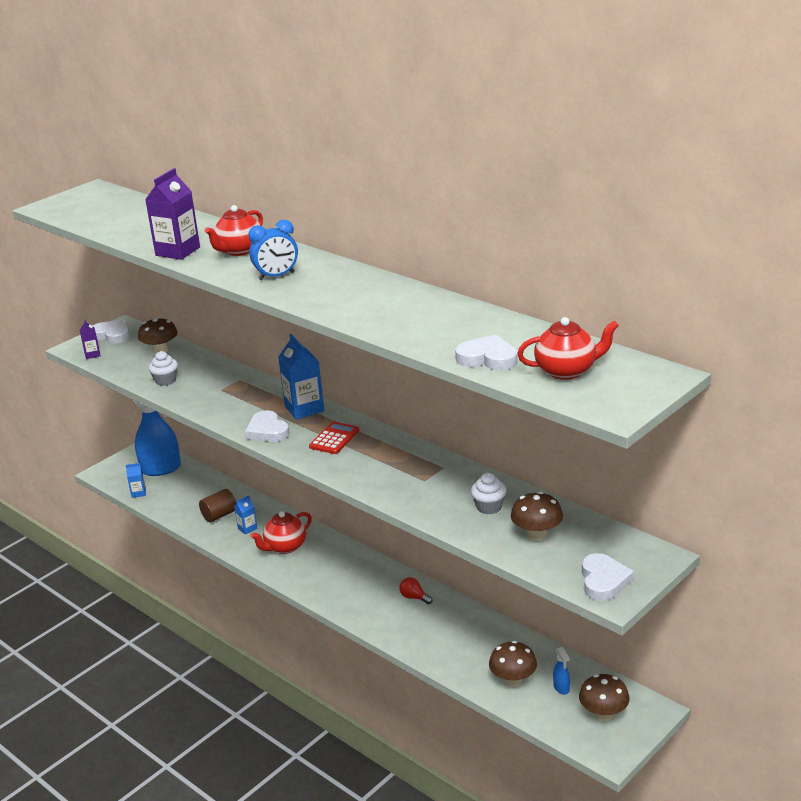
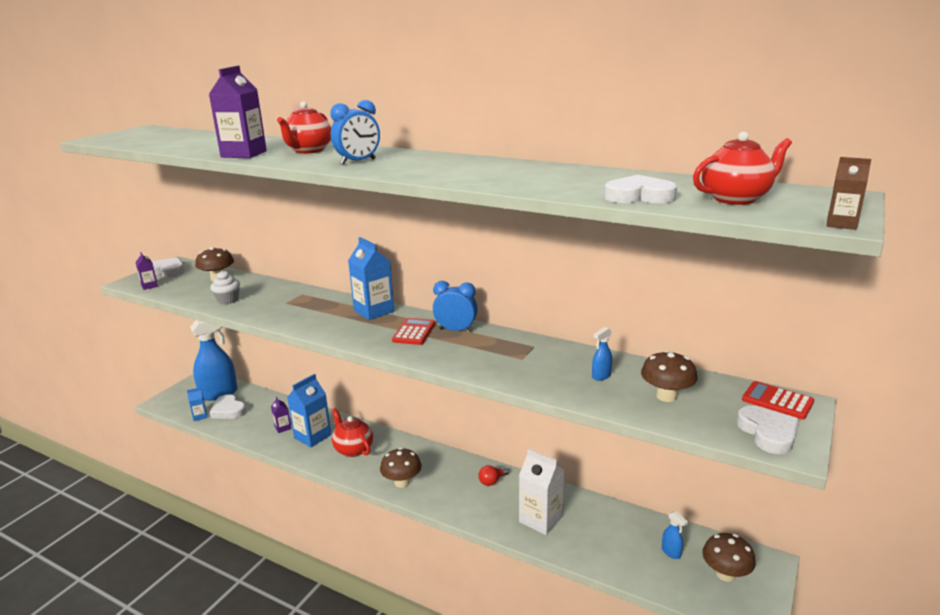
camera: 15 degrees left, 5 degrees down
brown cylinder [199,489,236,522] -> purple carton [271,397,291,433]
blue carton [234,496,258,534] -> blue carton [287,374,331,447], size x1.94
white heart [245,410,290,442] -> white heart moved to [210,394,246,419]
red teapot [250,511,312,554] -> red teapot turned 105 degrees clockwise [332,408,373,457]
red light bulb [399,577,433,604] -> red light bulb turned 60 degrees counterclockwise [478,465,509,486]
white cupcake [471,473,507,514] -> blue spray bottle [592,327,612,381]
brown mushroom [489,641,537,687] -> brown mushroom moved to [380,448,422,488]
none -> blue clock [433,281,478,332]
none -> white carton [519,448,565,535]
none -> red calculator [742,381,814,419]
none -> brown carton [827,157,871,230]

